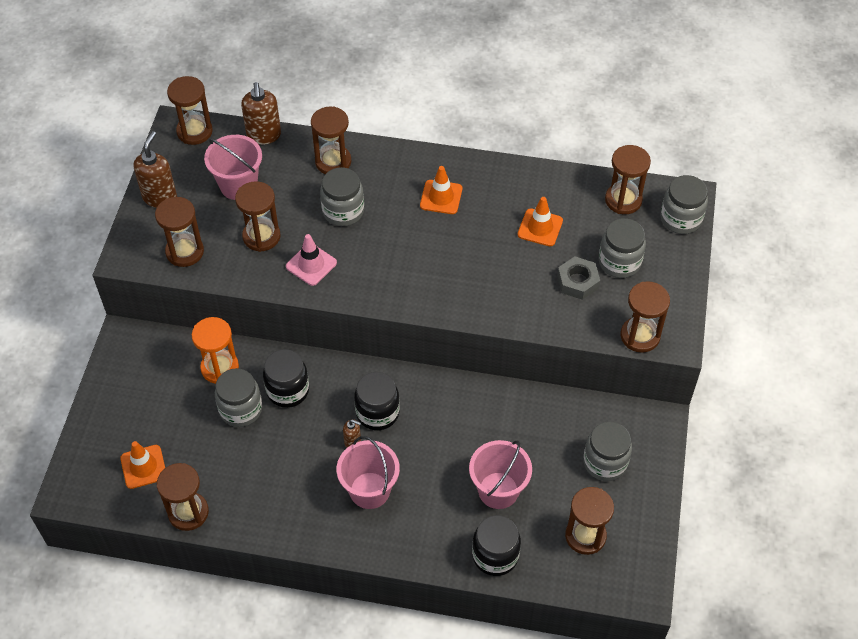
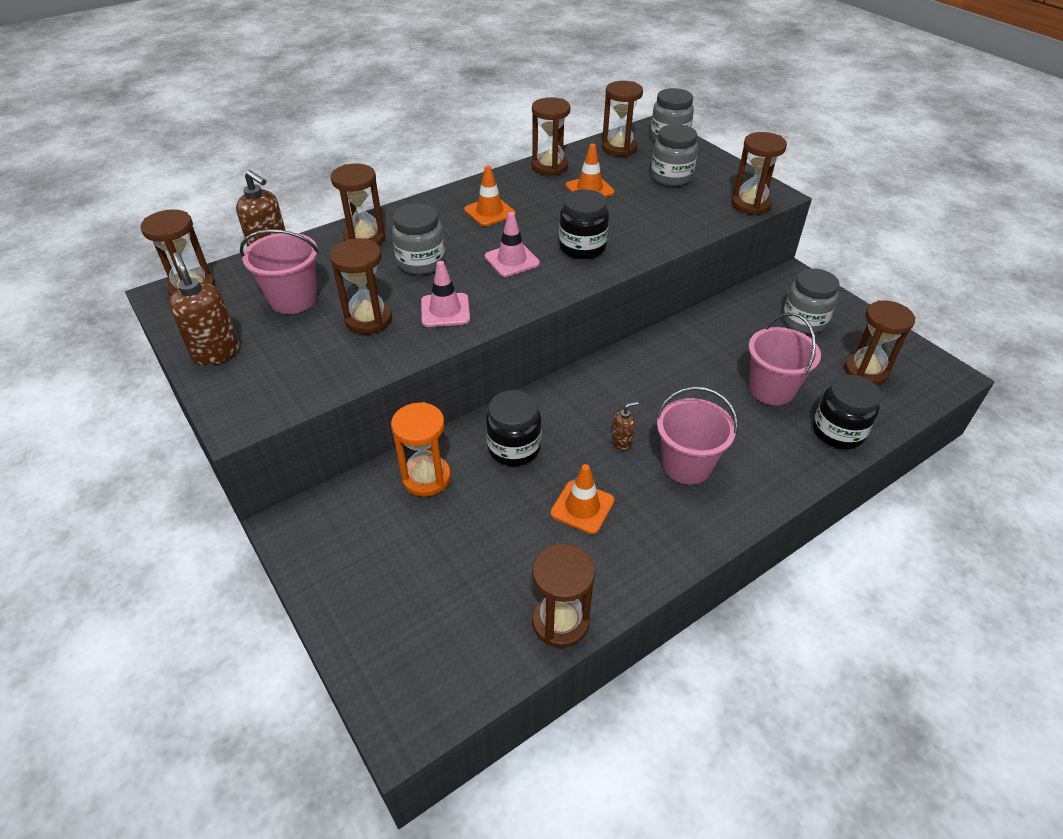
camera: 45 degrees left, 10 degrees down
orange traffic cone [120,441,165,489] -> orange traffic cone moved to [550,464,615,534]
brown hourglass [155,197,204,267] -> brown hourglass moved to [532,97,570,176]
grey jar [215,368,262,427] -> none
black jar [354,372,400,430] -> black jar moved to [559,189,609,259]
grey nut [557,256,600,300] -> none
none -> pink traffic cone [485,212,540,277]

